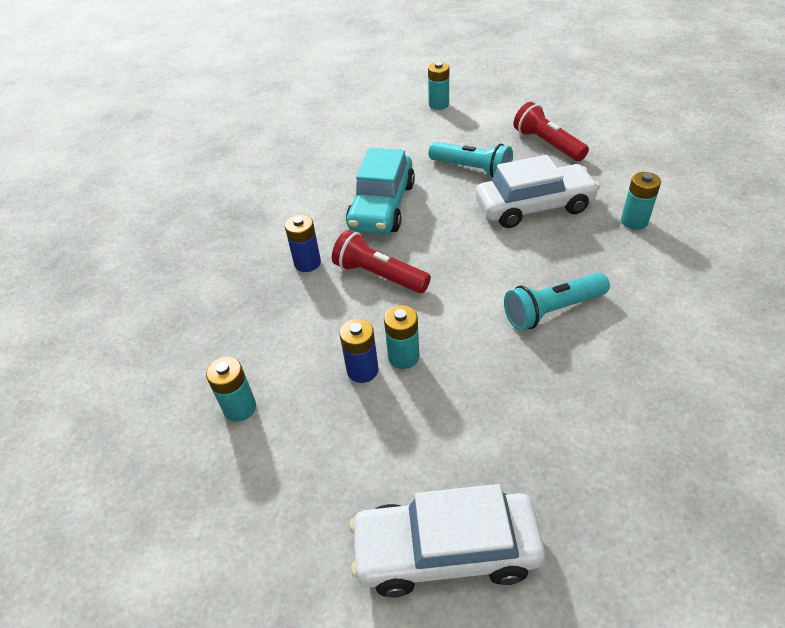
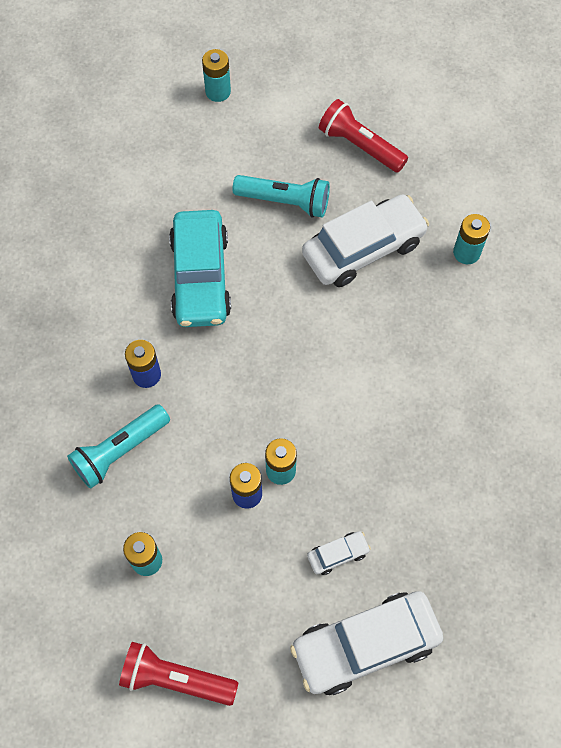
camera: 20 degrees left, 20 degrees up
red flashlight [332,230,431,293] -> red flashlight moved to [119,642,238,706]
turquoise flashlight [504,273,610,330] -> turquoise flashlight moved to [67,404,170,489]
none -> white car [307,531,371,575]

